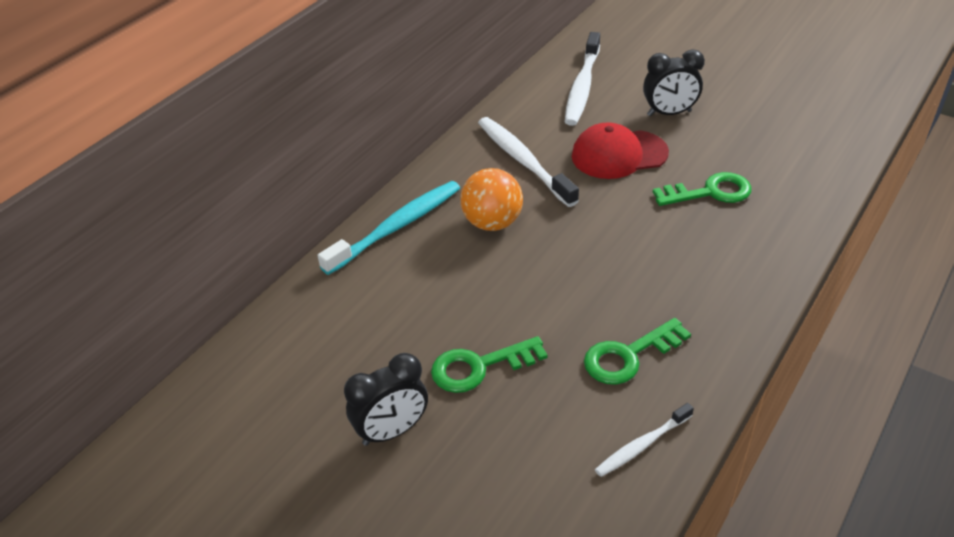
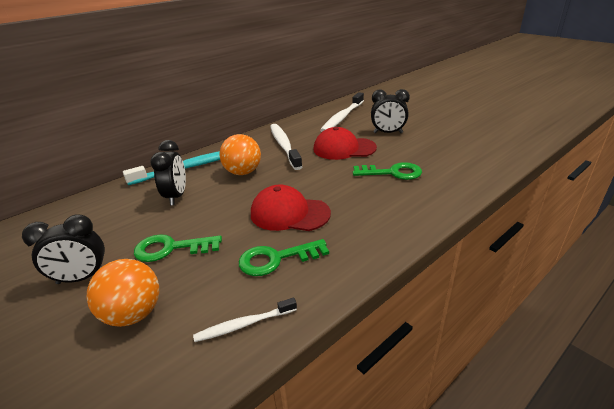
camera: 15 degrees right, 10 degrees down
none -> orange ball [87,259,159,327]
none -> black clock [150,140,186,205]
none -> red cap [251,185,331,231]

